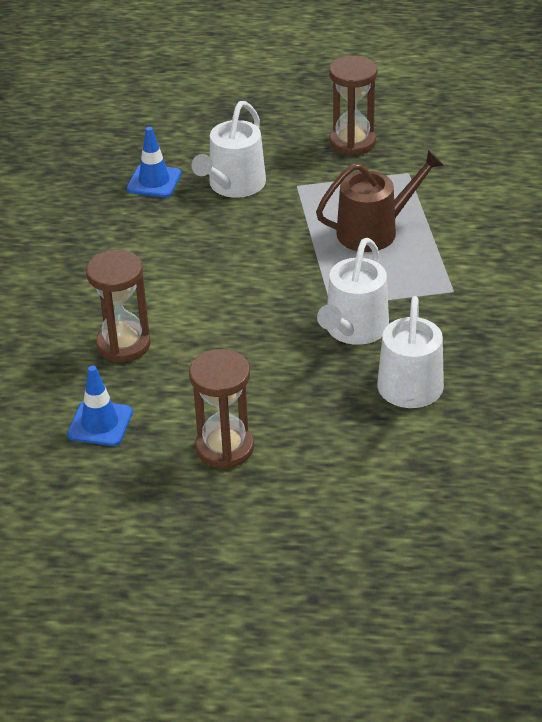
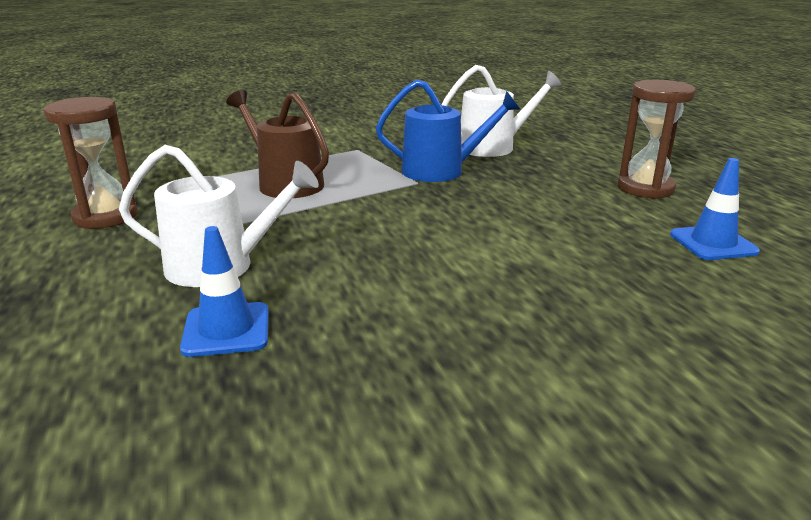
camera: 115 degrees left, 15 degrees down
brown hourglass [86,250,151,363] -> none
white watering can [317,238,389,345] -> blue watering can [376,80,521,182]

